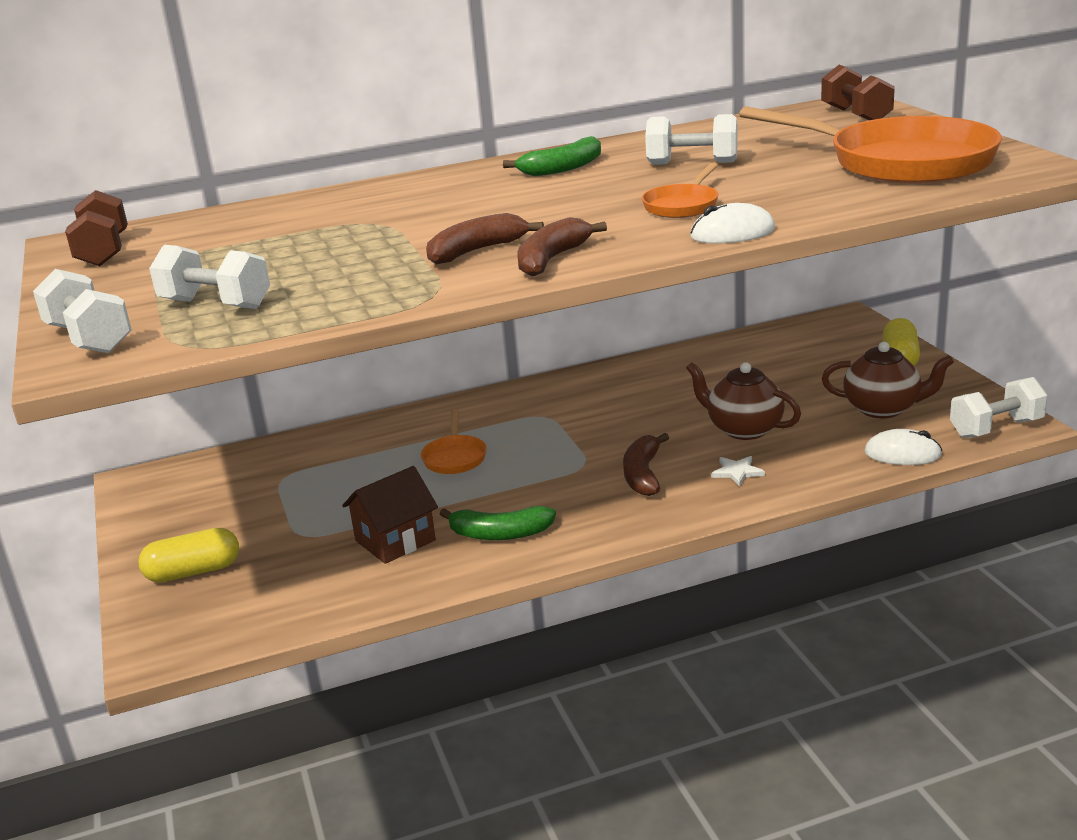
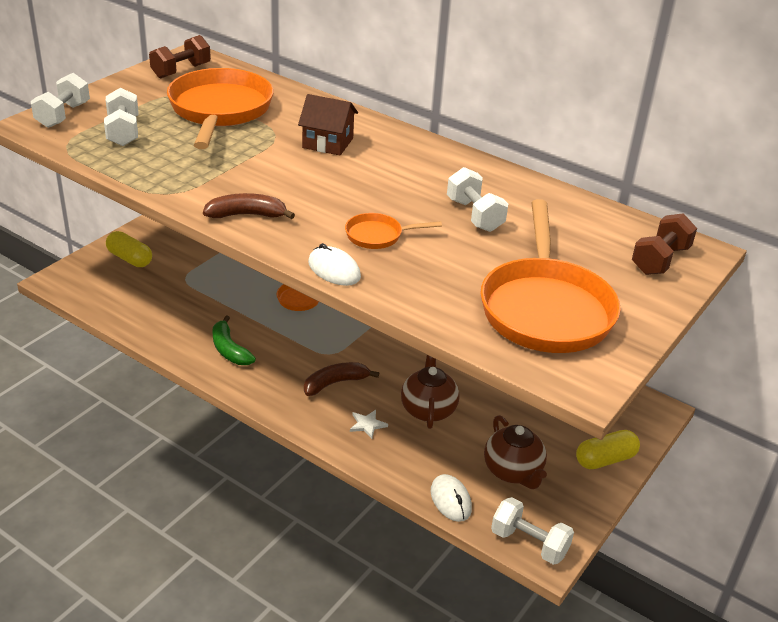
camera: 50 degrees right, 10 degrees up
brown house [342,466,438,564] -> brown house moved to [298,94,358,155]
brown banana [426,213,544,265] -> none
green banana [503,136,601,176] -> none
none -> orange pan [167,68,273,149]

